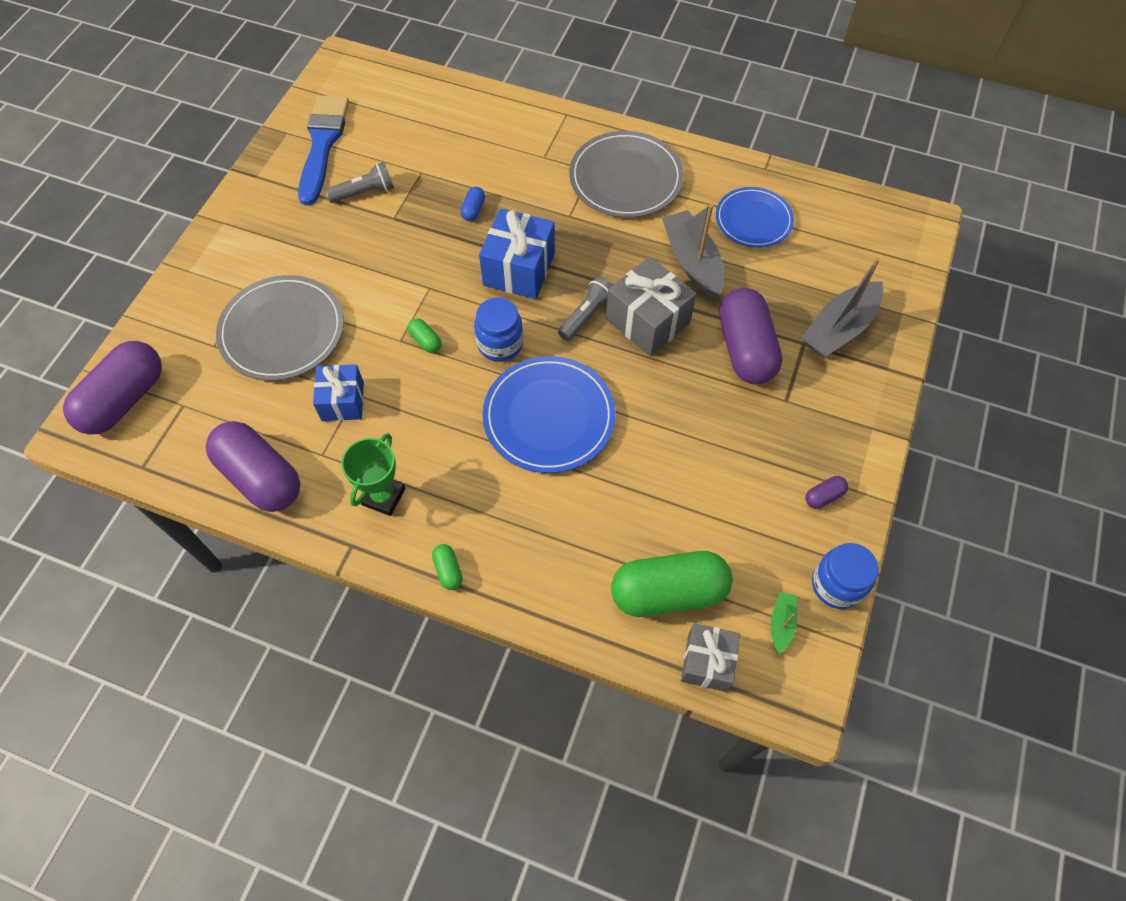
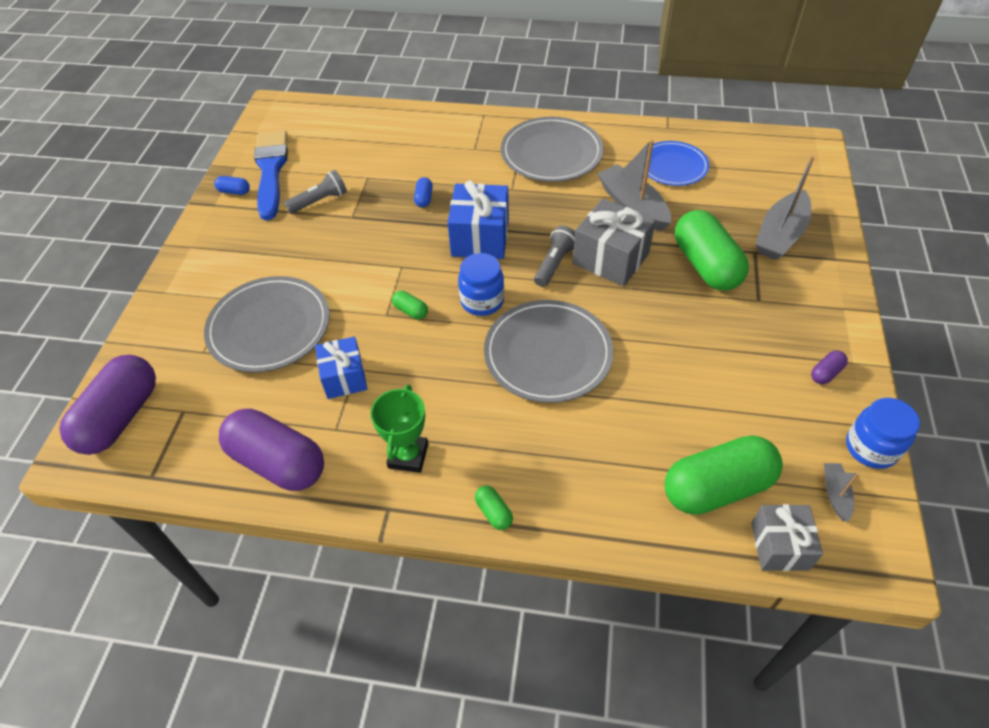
camera: 10 degrees left, 10 degrees down
blue plate [483,356,616,473] -> grey plate [484,300,614,403]
purple capsule [719,288,782,384] -> green capsule [675,210,749,291]
green boat [771,592,797,654] -> grey boat [824,463,859,522]
none -> blue capsule [214,176,250,195]

